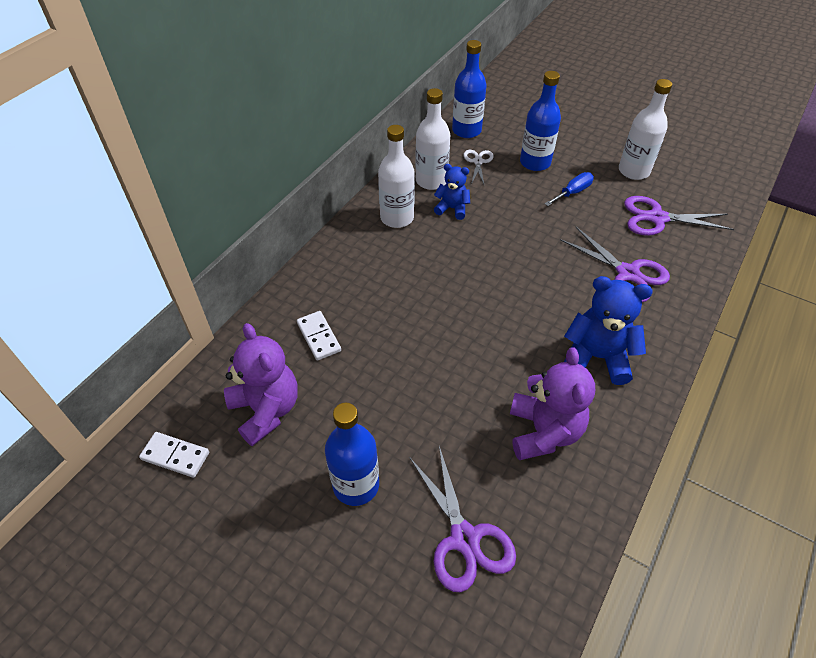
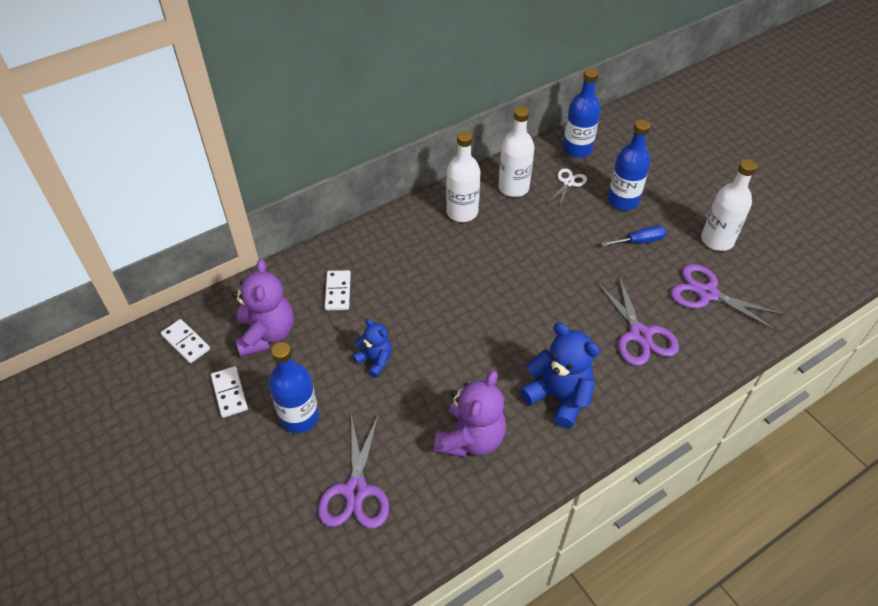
camera: 25 degrees right, 0 degrees up
blue teddy bear [434,164,470,220] -> blue teddy bear moved to [353,318,392,378]
none -> white domino [211,366,248,418]

